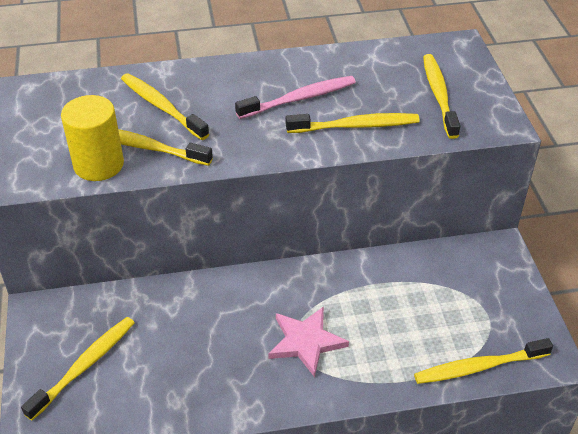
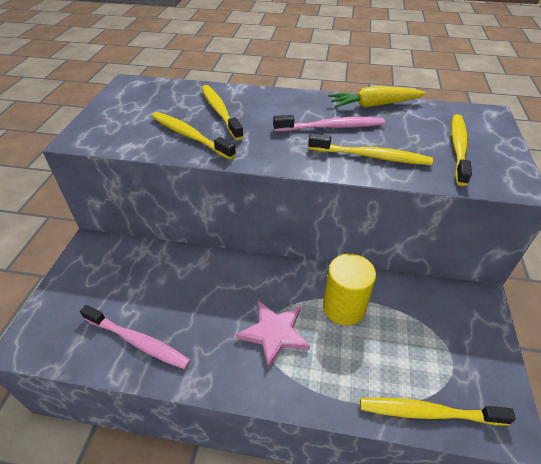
camera: 20 degrees right, 0 degrees up
yellow toothbrush [21,317,135,421] -> none
yellow cylinder [61,95,124,181] -> yellow cylinder moved to [323,254,376,325]
none -> pink toothbrush [80,305,191,369]
none -> yellow carrot [328,86,426,108]

